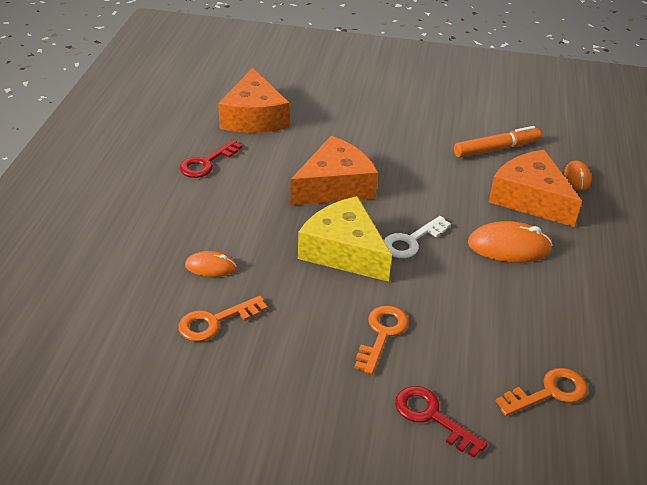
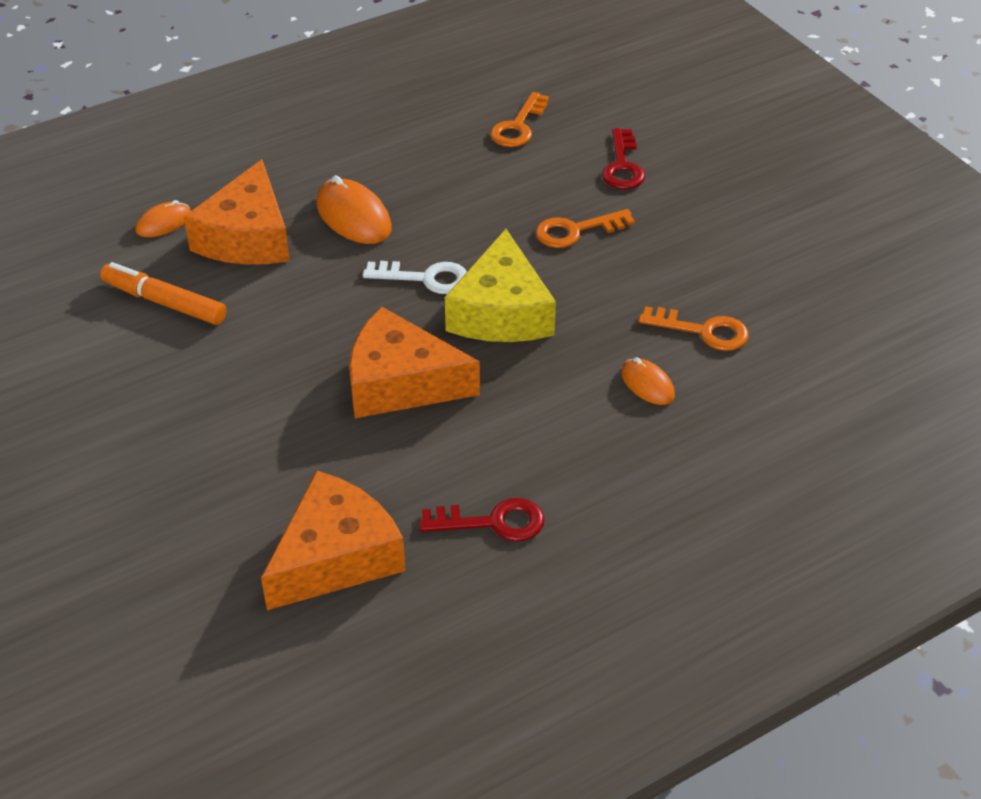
camera: 130 degrees left, 5 degrees up
orange key [496,368,587,416] -> orange key turned 90 degrees counterclockwise [490,92,549,147]

